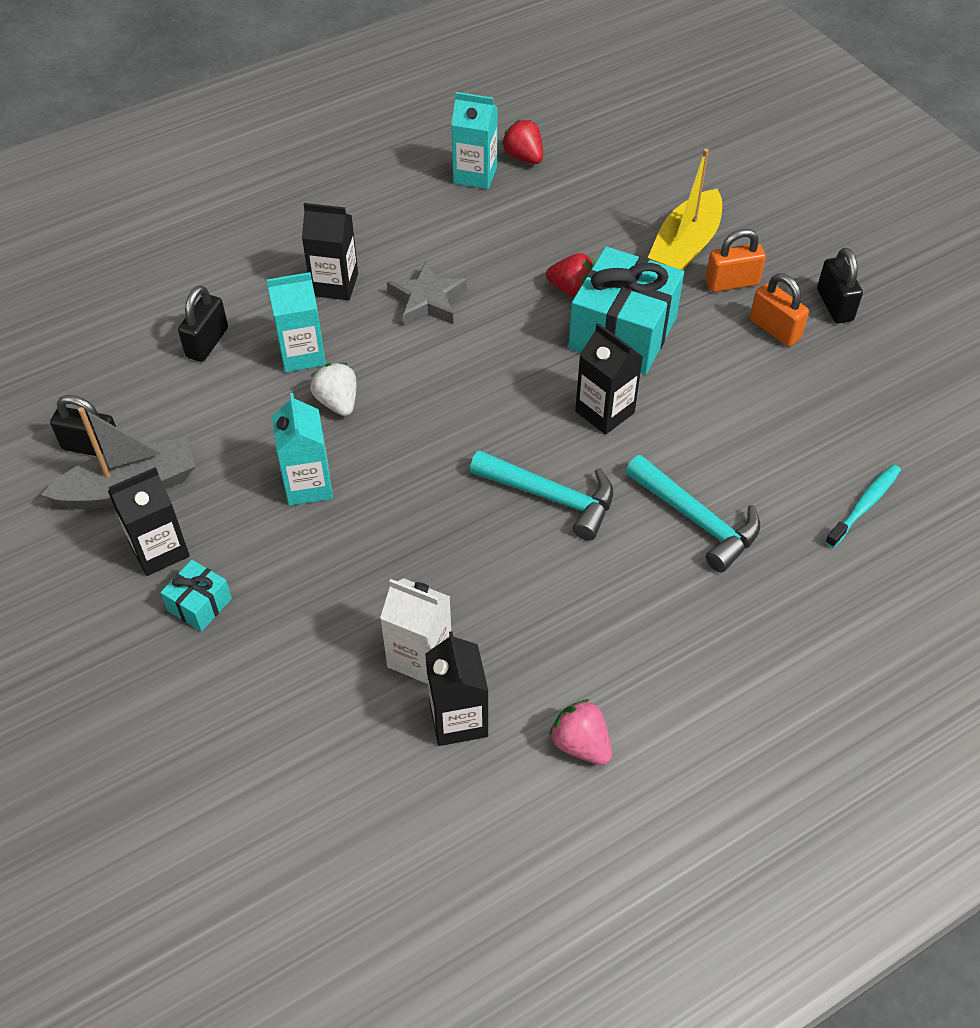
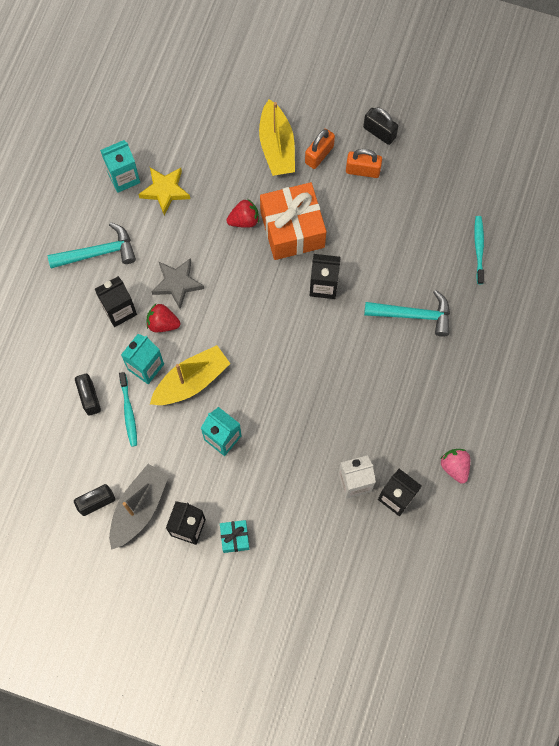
camera: 40 degrees left, 20 degrees up
white strawberry [310,363,356,416] -> yellow boat [150,345,230,405]
turquoise hammer [470,450,613,541] -> turquoise hammer moved to [48,222,136,268]
red strawberry [502,120,543,164] -> red strawberry moved to [147,304,180,332]
pink strawberry [549,699,612,765] -> pink strawberry turned 60 degrees clockwise [440,449,470,484]
turquoise gift [568,247,684,374] -> orange gift [260,182,326,260]
none -> turquoise toothbrush [119,372,137,447]
none -> yellow star [138,167,190,215]

